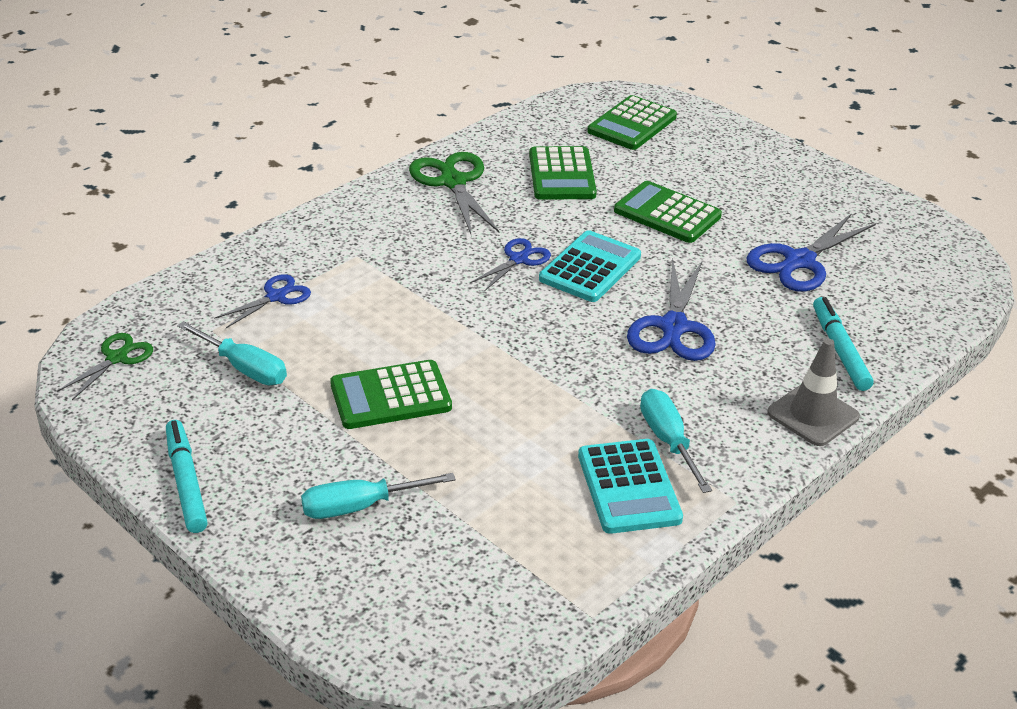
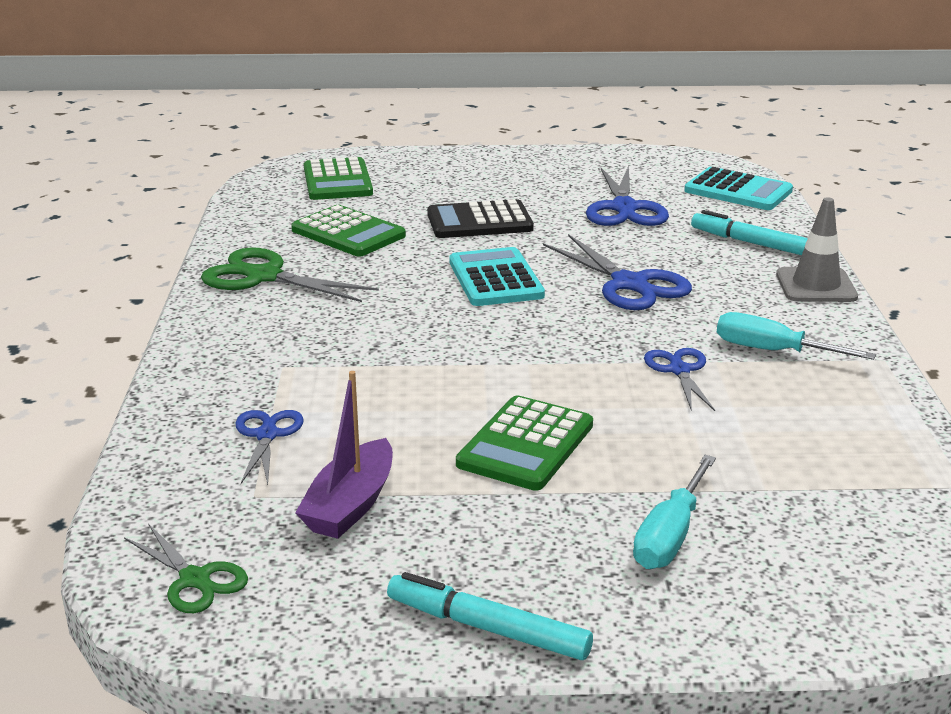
camera: 45 degrees left, 10 degrees down
green scissors [57,333,153,400] -> green scissors turned 150 degrees clockwise [124,525,248,613]
turquoise screwdriver [177,321,287,385] -> purple boat [295,371,393,539]
blue scissors [470,238,551,291] -> blue scissors moved to [644,348,715,411]
turquoise calculator [578,439,683,534] -> turquoise calculator moved to [684,167,793,210]
green calculator [614,181,722,243] -> black calculator [427,199,534,238]

